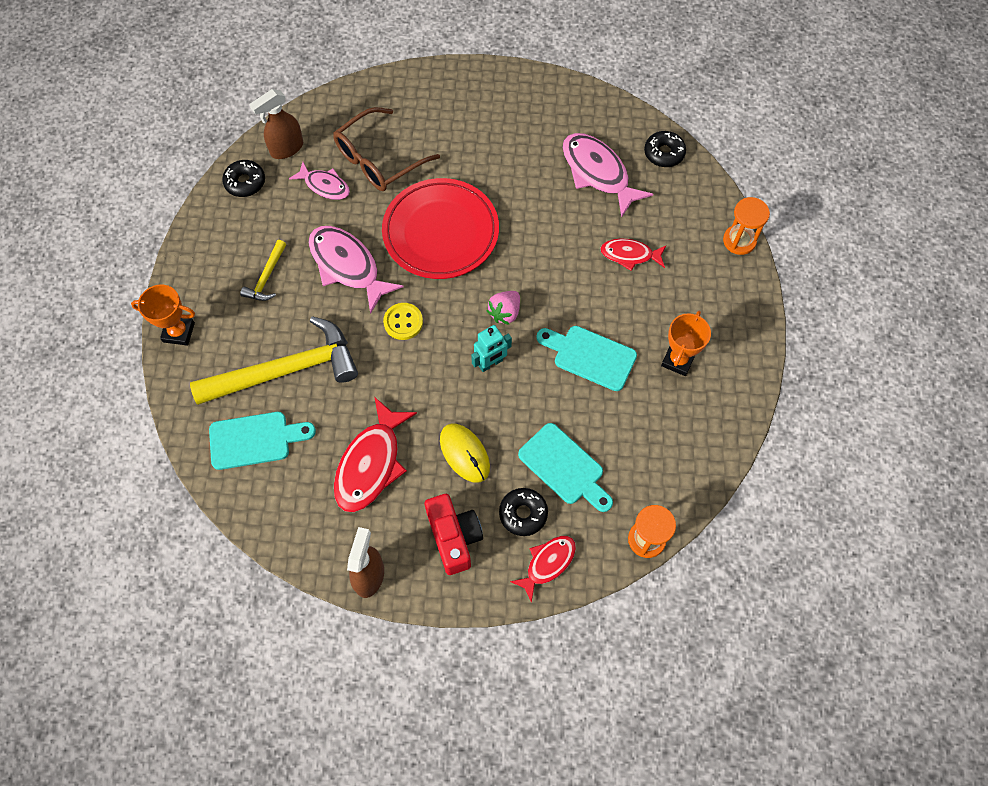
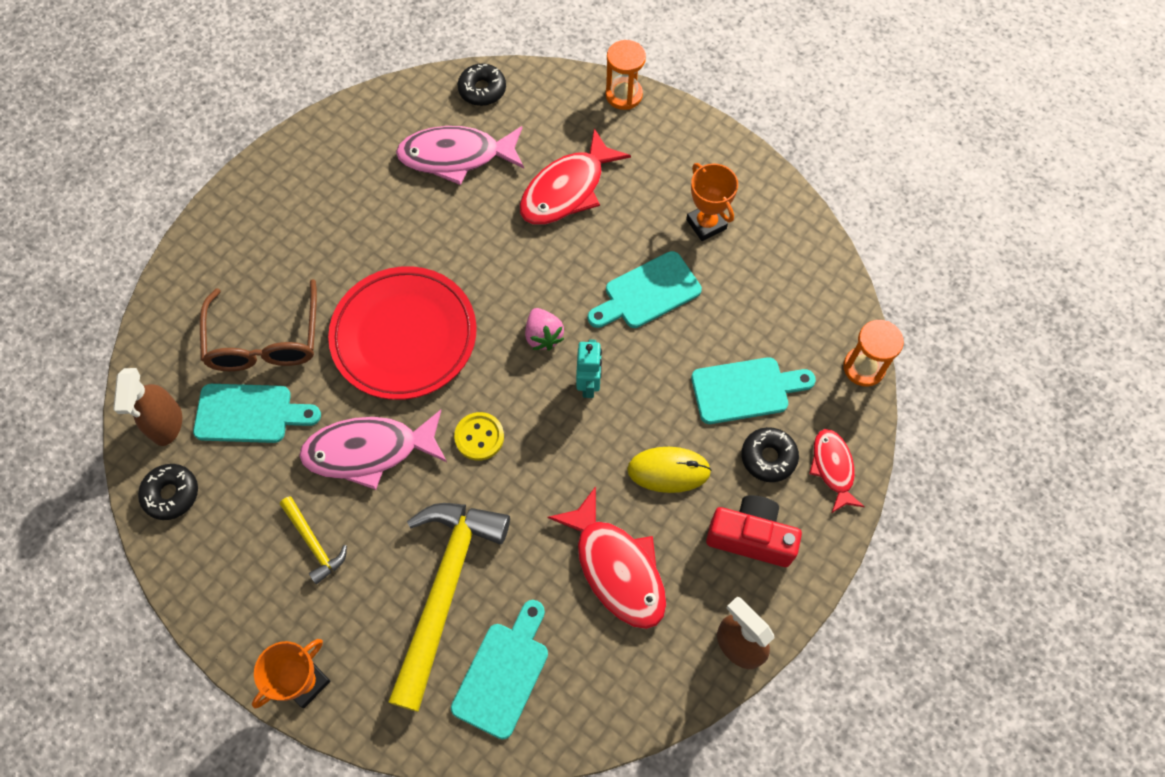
camera: 55 degrees left, 0 degrees up
pink fish [289,162,350,200] -> turquoise cutting board [193,384,321,443]
red fish [600,239,666,271] -> red fish [520,128,631,225], size x1.68

